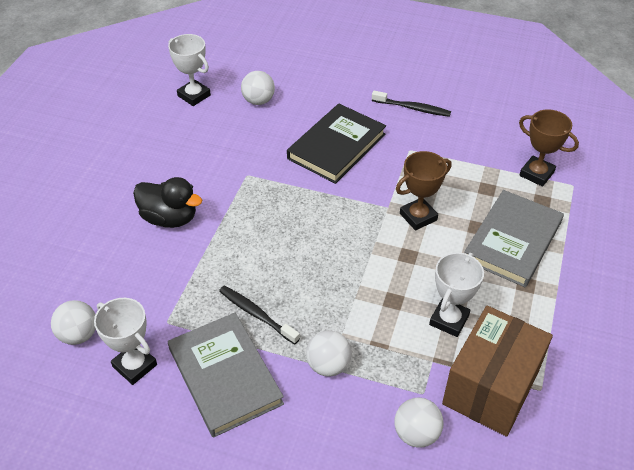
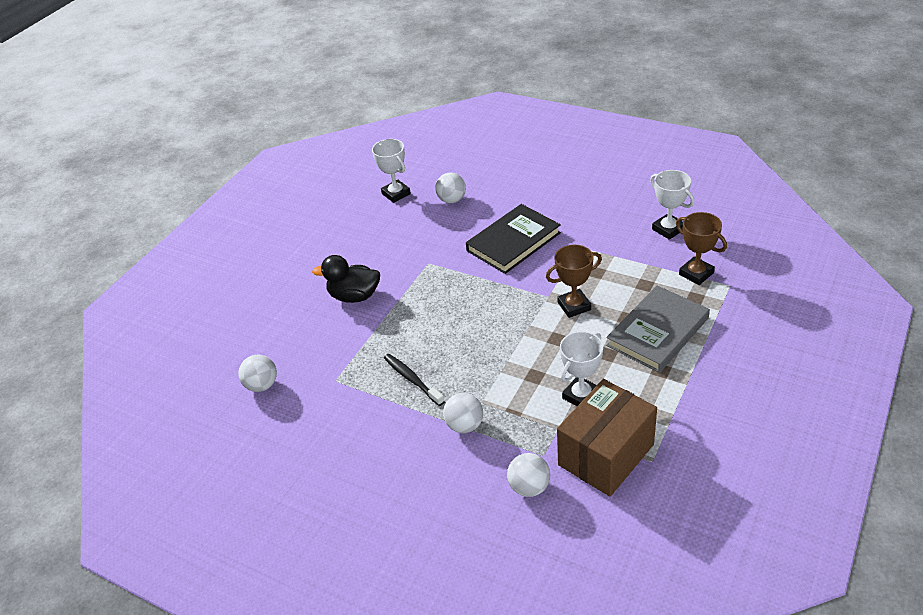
camera: 15 degrees right, 5 degrees down
white trophy [94,298,157,385] -> white trophy moved to [650,170,694,240]
black duck [133,177,202,228] -> black duck turned 150 degrees clockwise [312,255,380,303]
grey book [168,313,284,438] -> none
black toothbrush [372,91,451,117] -> none

